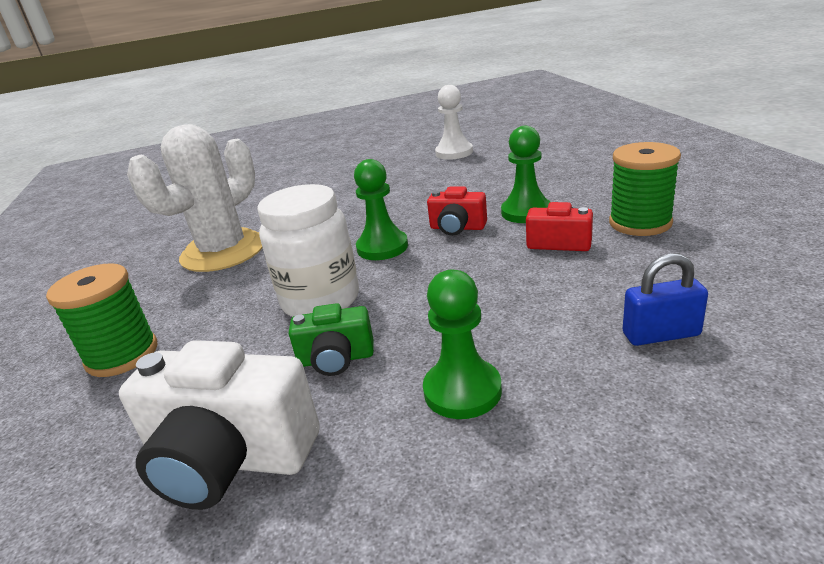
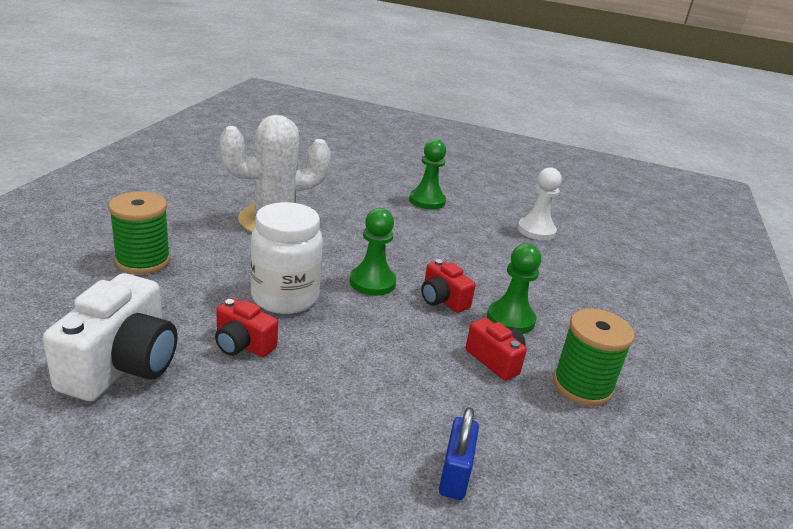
camera: 25 degrees right, 0 degrees up
white camera [119,340,320,510] -> white camera turned 120 degrees counterclockwise [43,273,177,401]
green camera [289,303,374,376] -> red camera [215,298,278,357]
green pawn [423,270,502,419] -> green pawn moved to [409,139,446,210]
blue padlock [623,253,708,346] -> blue padlock turned 75 degrees clockwise [439,407,479,500]

